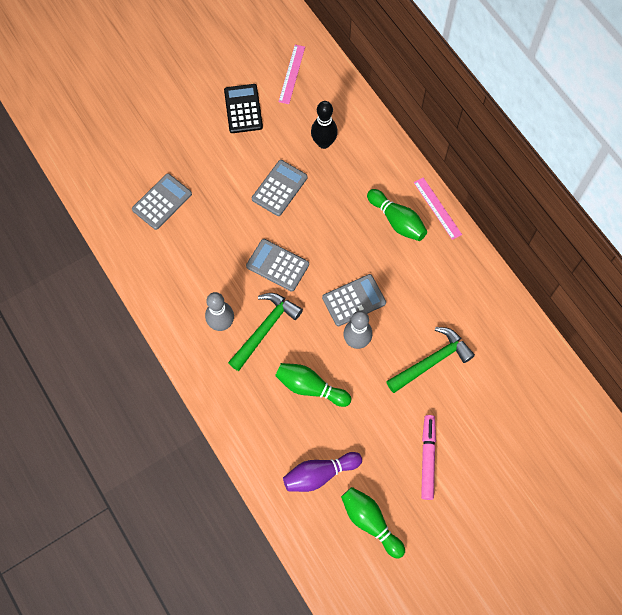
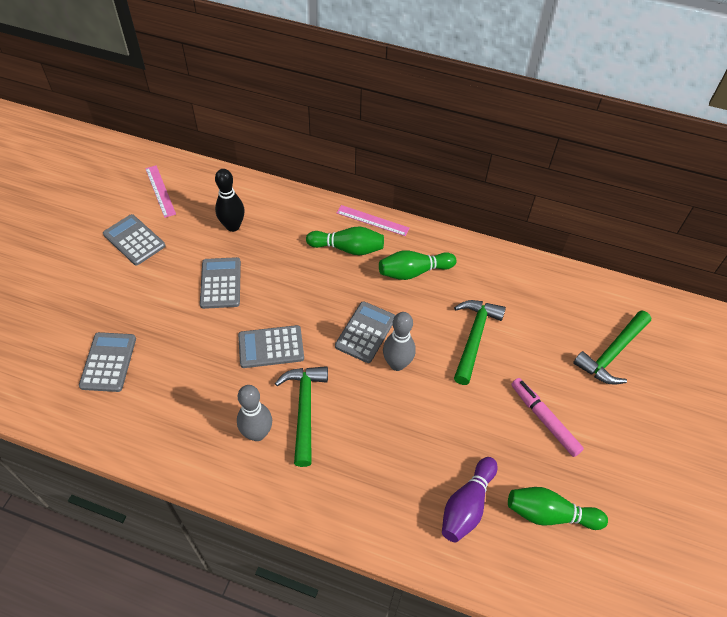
camera: 40 degrees left, 15 degrees down
black calculator [224,84,263,133] -> grey calculator [103,214,165,265]
green bowling pin [275,363,351,407] -> green bowling pin moved to [379,250,456,280]
none -> green hammer [573,310,651,385]

